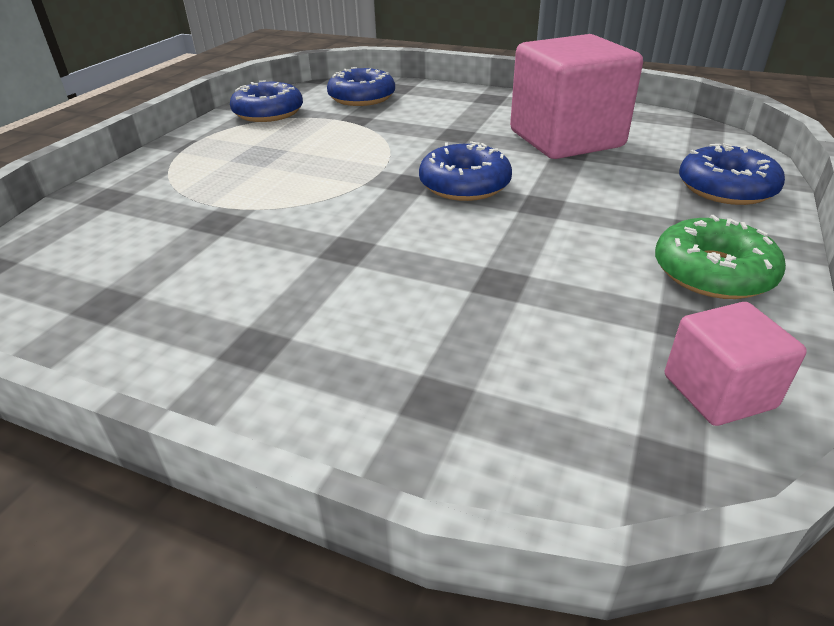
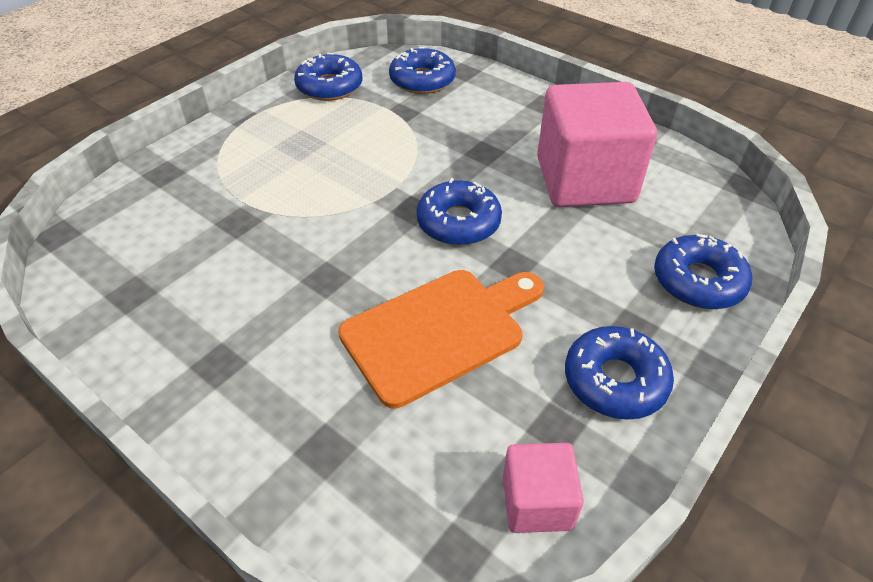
camera: 15 degrees right, 10 degrees up
green donut [655,215,786,299] -> blue donut [565,326,674,420]
none -> orange cutting board [338,270,544,409]

